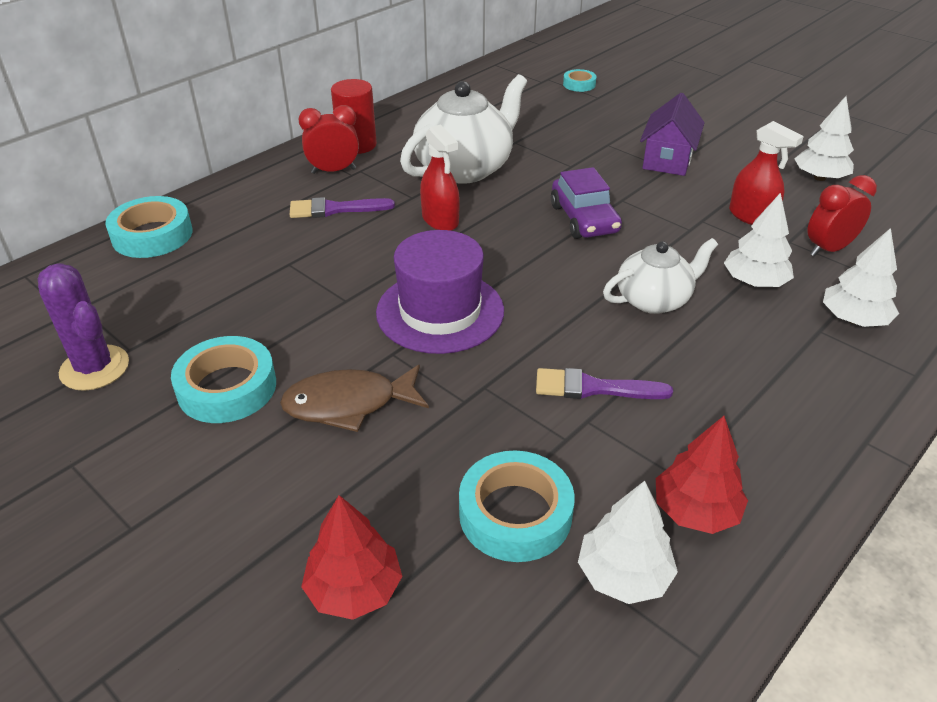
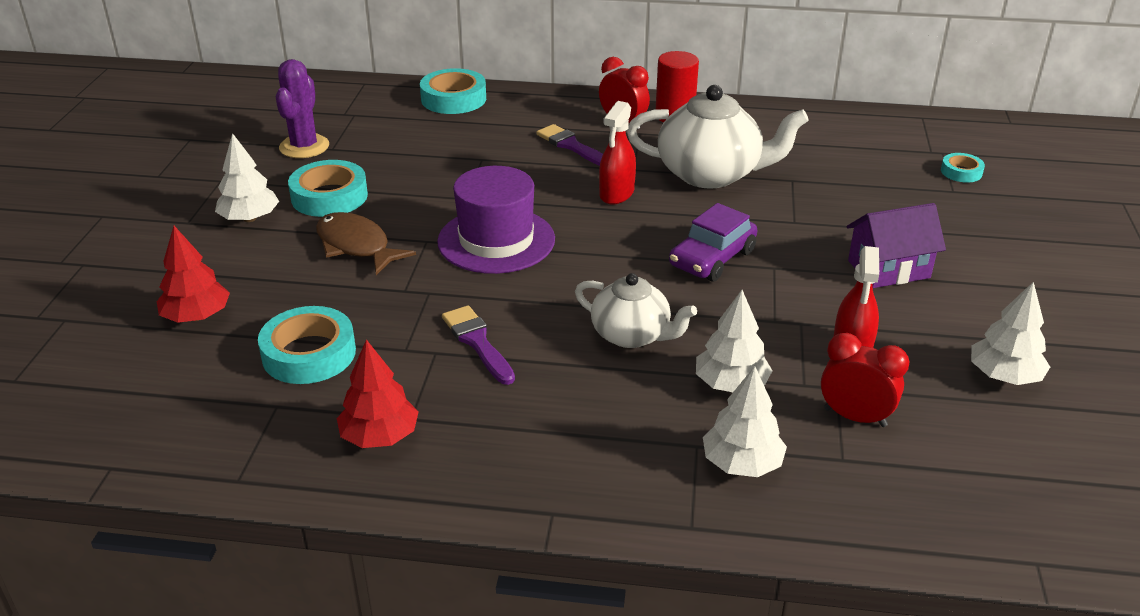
camera: 55 degrees right, 5 degrees down
white tree [578,481,678,604] -> white tree moved to [215,133,279,222]

